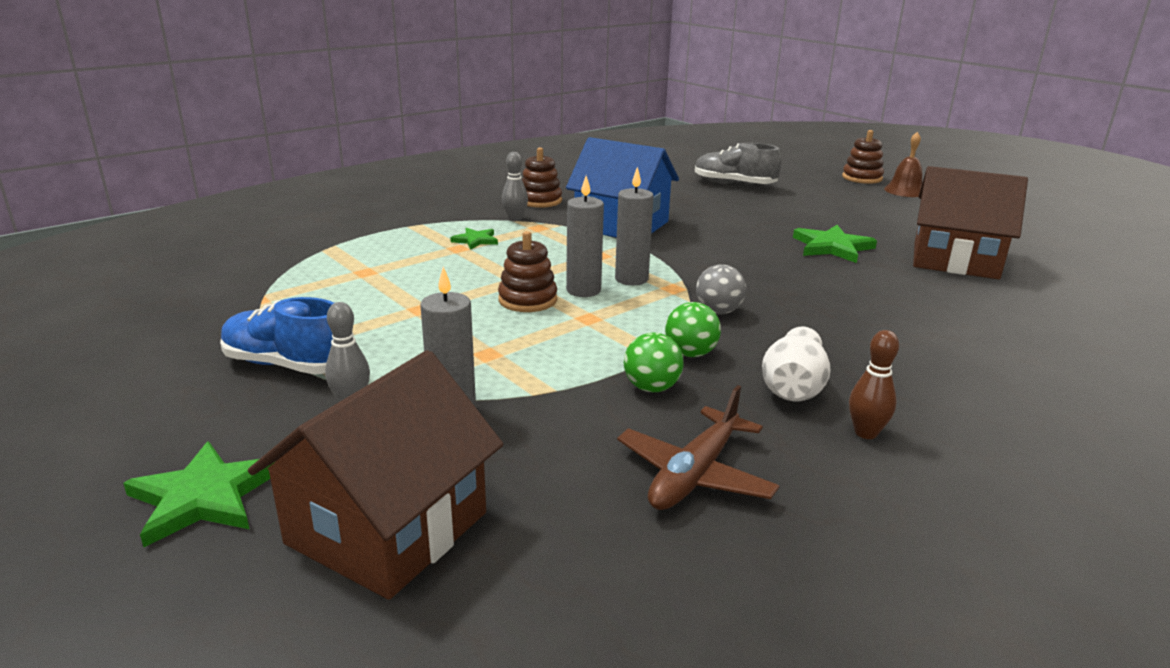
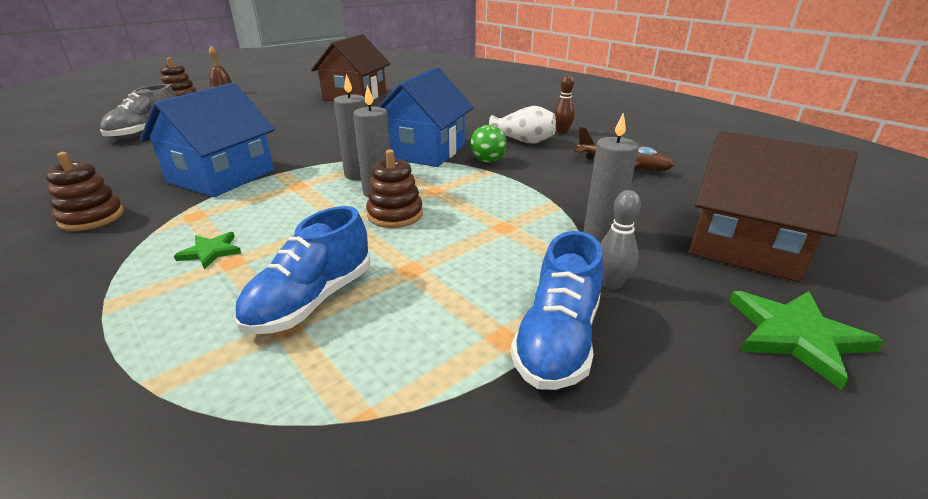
camera: 90 degrees left, 5 degrees up
grey bowling pin [502,152,528,221] -> none
green ball [624,333,684,392] -> none
grey ball [696,264,746,314] -> blue house [378,67,474,167]
green star [793,225,877,263] -> none
none -> blue shoe [234,206,370,335]

